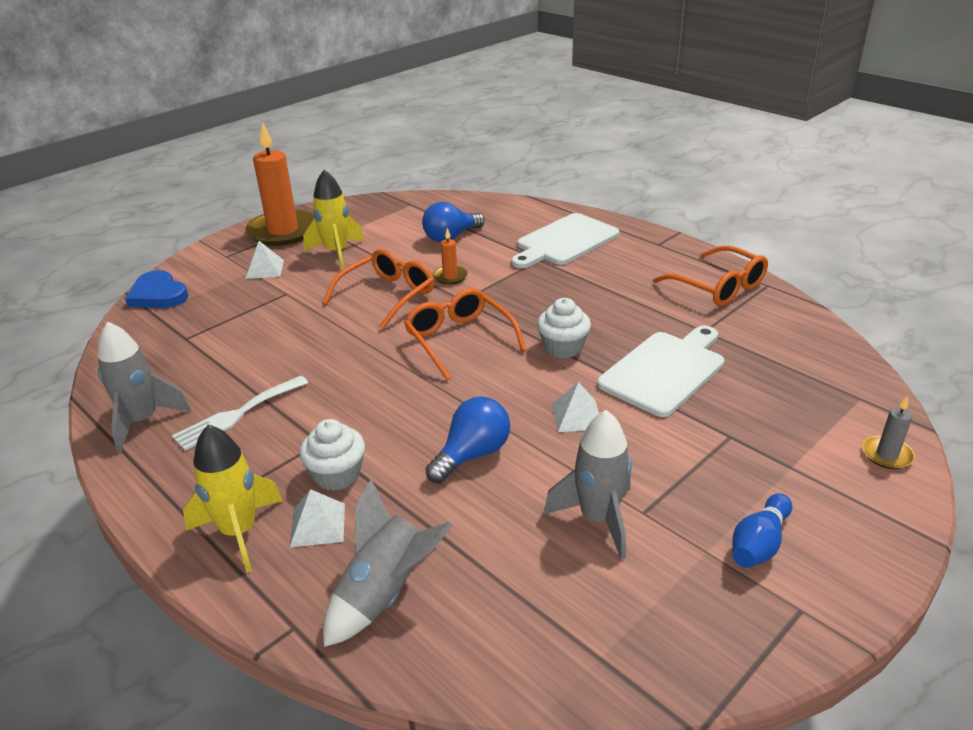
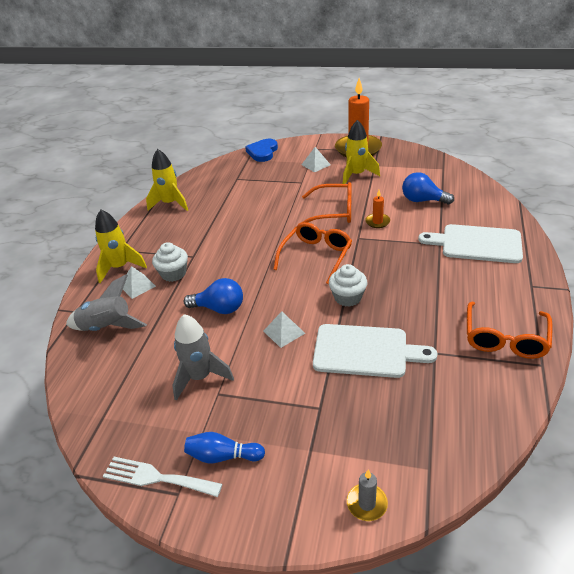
camera: 60 degrees right, 5 degrees up
grey rocket [97,321,191,453] -> yellow rocket [146,149,188,211]
white fork [172,376,308,451] -> white fork moved to [103,457,222,497]

